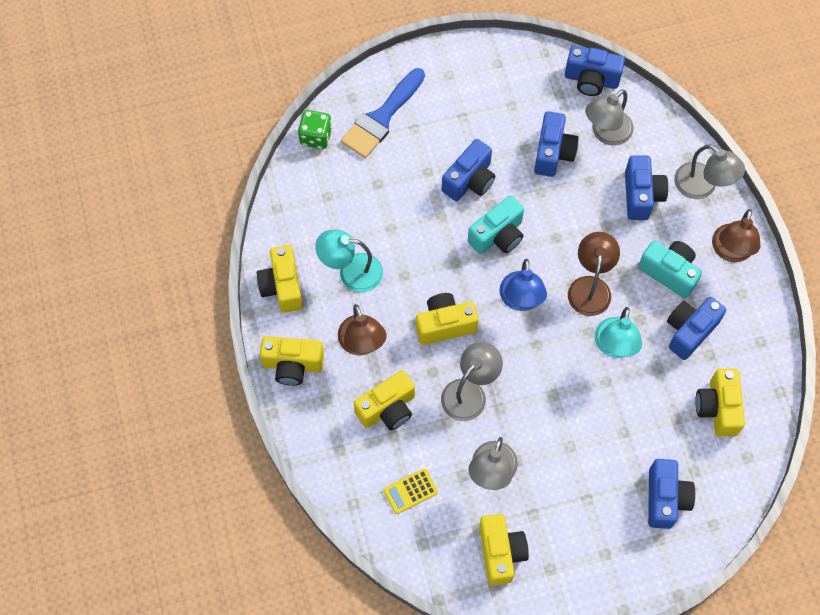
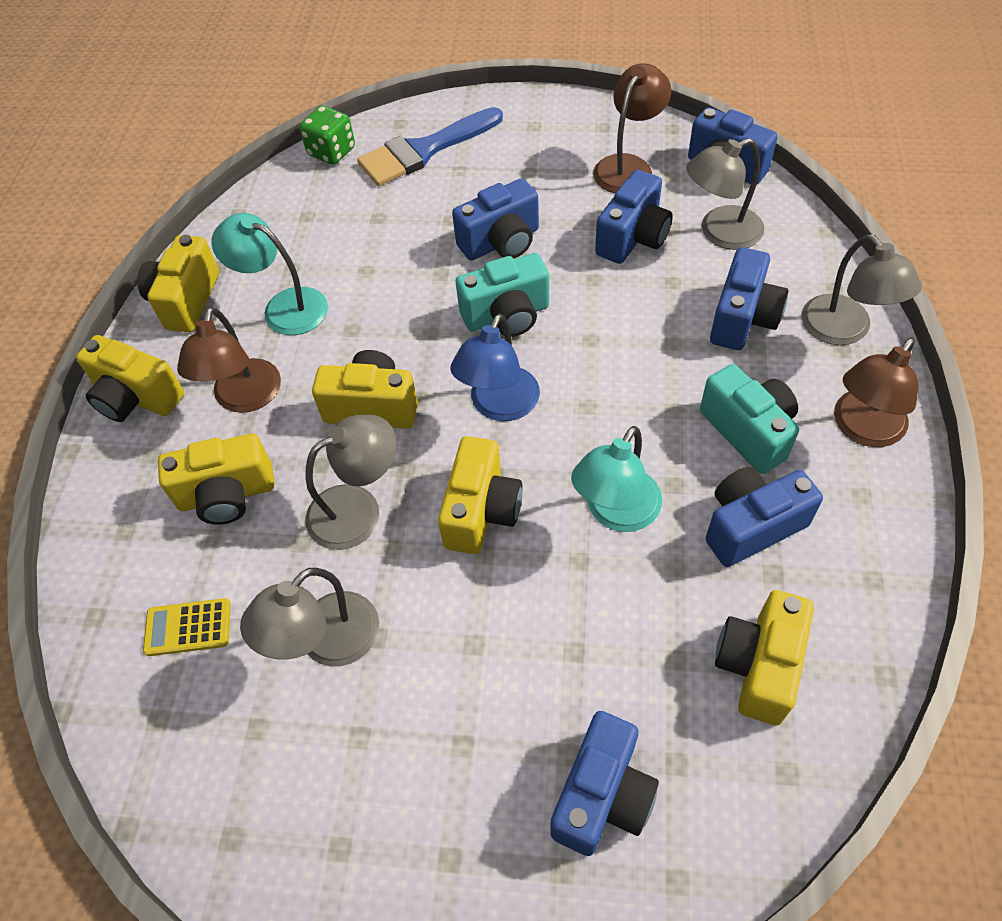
camera: 25 degrees right, 10 degrees down
yellow camera [479,514,529,586] -> yellow camera moved to [438,436,523,554]
brown lamp [568,232,620,316] -> brown lamp moved to [593,63,671,193]

